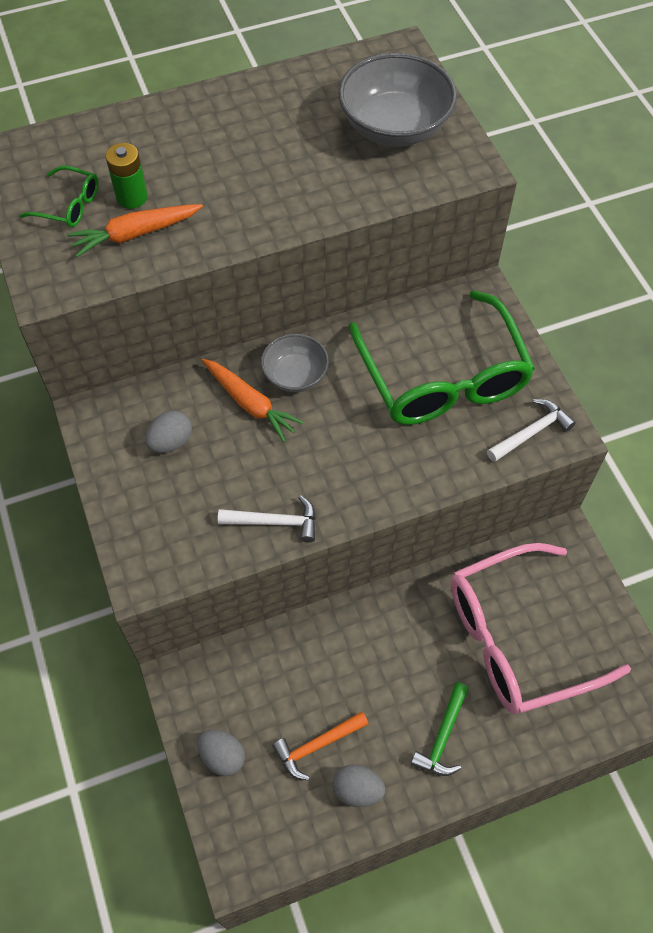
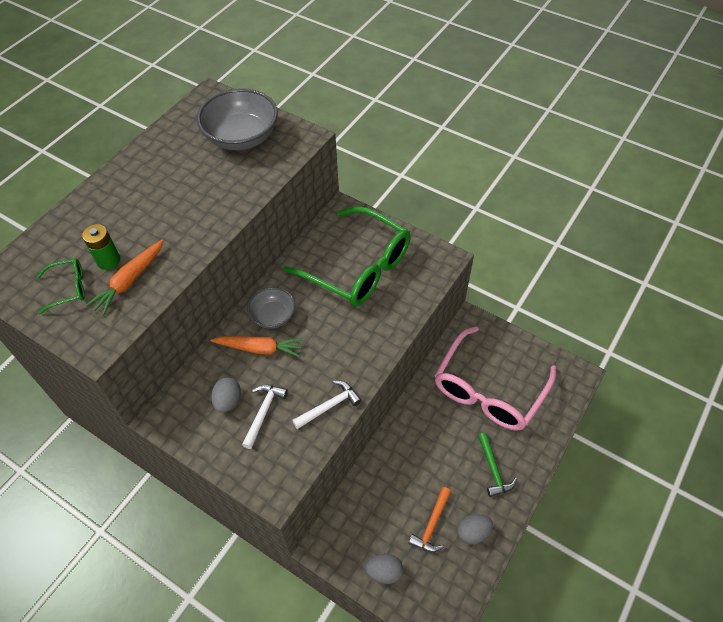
camera: 35 degrees left, 5 degrees down
white hammer [487,399,575,462] -> white hammer moved to [242,385,288,449]

